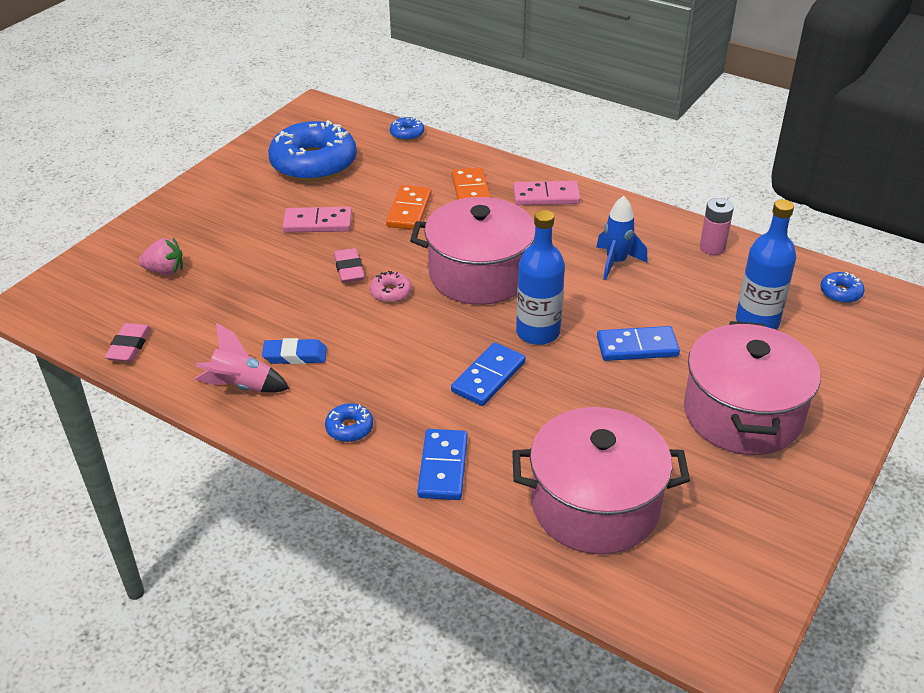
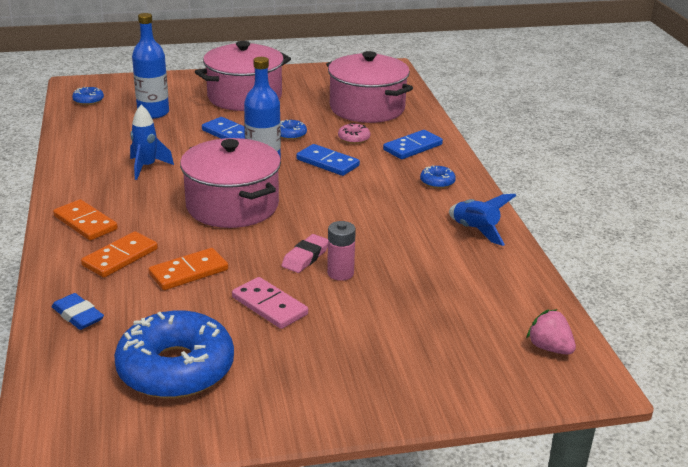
camera: 135 degrees left, 10 degrees down
pink eraser [105,323,151,362] -> none
pink strawberry [139,238,183,275] -> pink strawberry moved to [526,309,576,355]
pink rocket [194,323,290,393] -> blue rocket [449,194,517,246]
blue eraser [262,338,327,364] -> blue eraser moved to [52,293,104,330]
pink donut [370,271,412,303] -> pink donut moved to [338,123,370,144]
blue donut [390,117,424,141] -> blue donut moved to [281,119,307,140]
blue domino [451,342,526,406] -> blue domino turned 45 degrees clockwise [296,144,360,176]
pink domino [513,181,581,205] -> orange domino [53,199,118,241]
pink battery [700,198,734,255] -> pink battery moved to [327,221,356,281]

